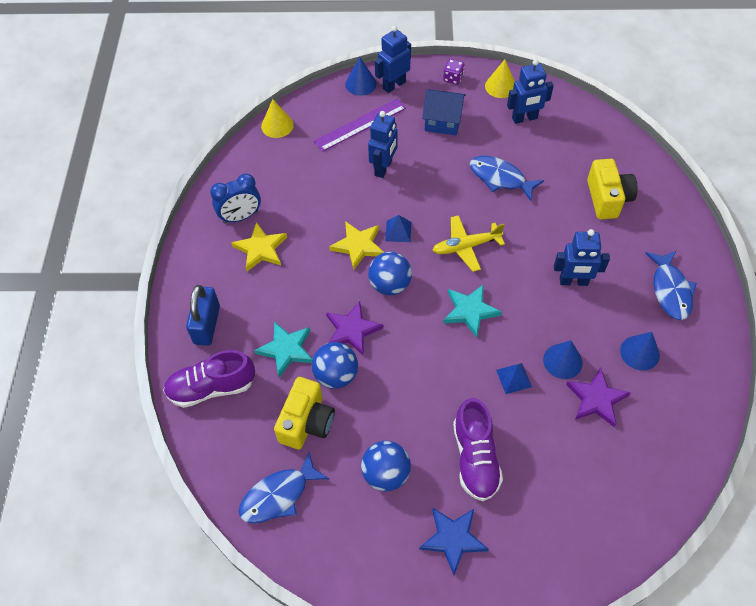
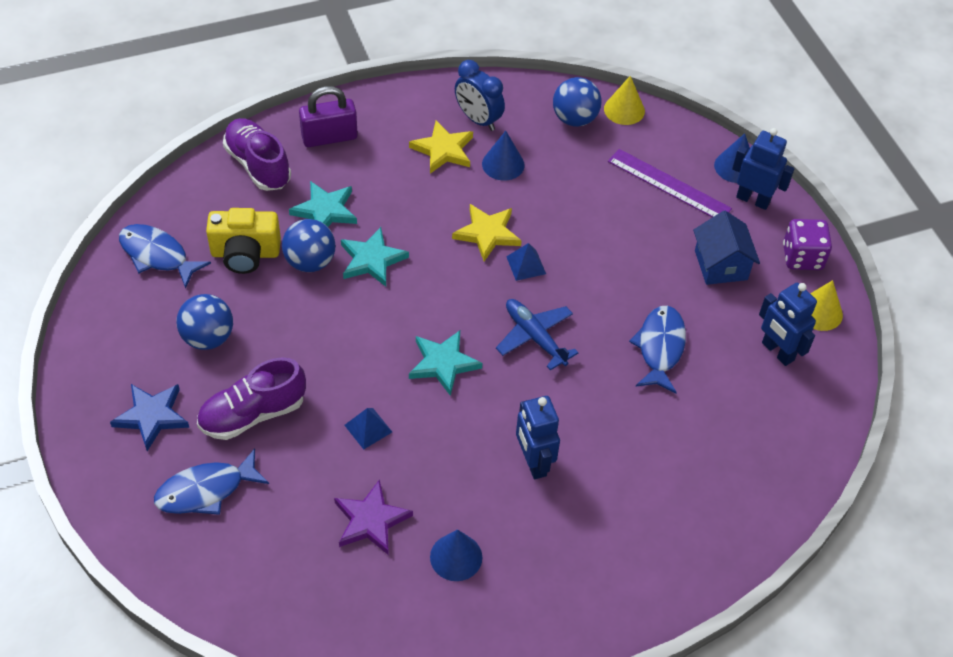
camera: 65 degrees right, 5 degrees down
blue padlock [186,285,220,346] -> purple padlock [299,86,358,147]
purple star [326,301,383,356] -> turquoise star [341,227,409,287]
blue robot [368,111,398,178] -> none
blue ball [368,252,412,295] -> blue ball moved to [553,77,602,127]
yellow plane [432,215,505,272] -> blue plane [496,299,579,370]
purple dice [443,59,464,85] -> purple dice [783,219,832,270], size x1.59
blue cone [543,340,583,379] -> blue cone moved to [482,131,525,181]
yellow camera [587,159,638,219] -> none
blue fish [645,250,697,320] -> blue fish moved to [154,448,269,515]

